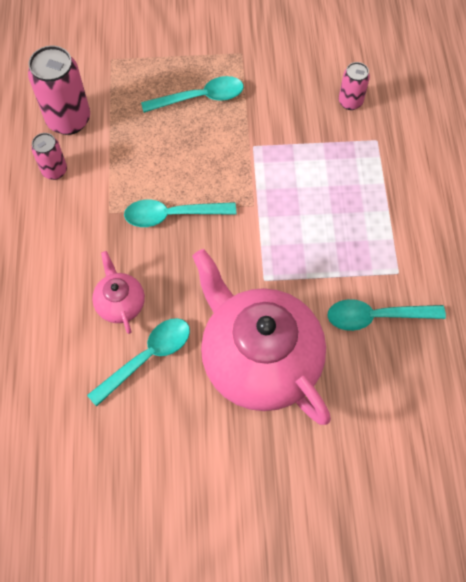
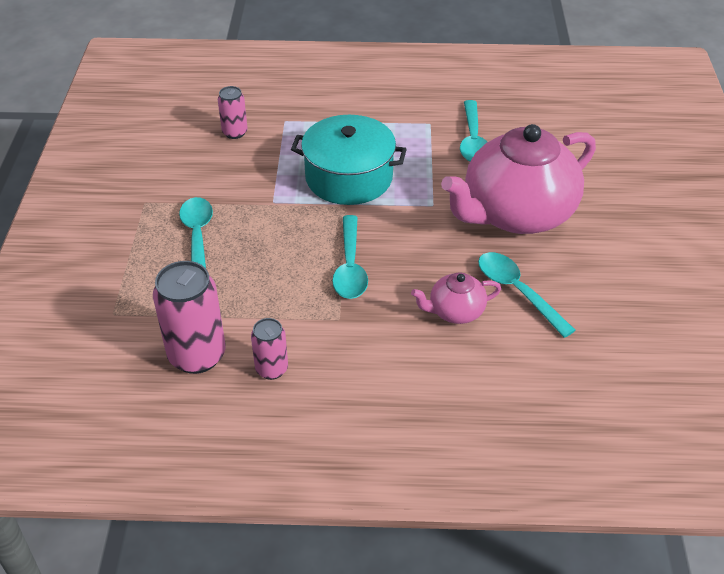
camera: 85 degrees left, 20 degrees down
none -> turquoise pot [291,115,407,205]

